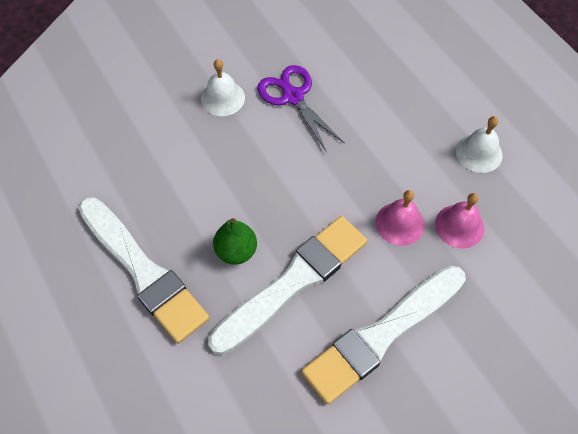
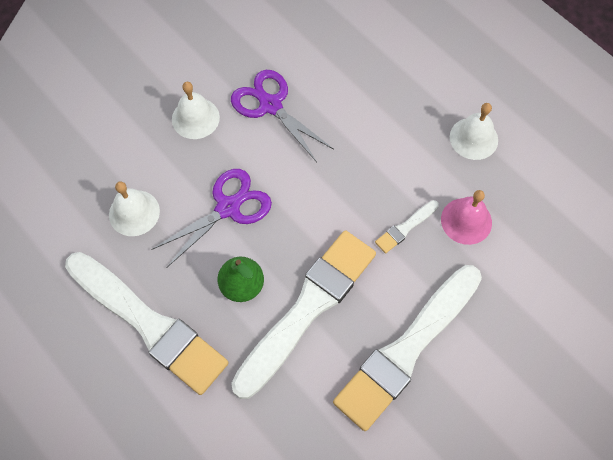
camera: 10 degrees left, 5 degrees up
pink bell [376,190,425,246] -> white brush [375,200,439,254]
none -> white bell [109,181,160,236]
none -> purple scissors [151,169,272,268]

